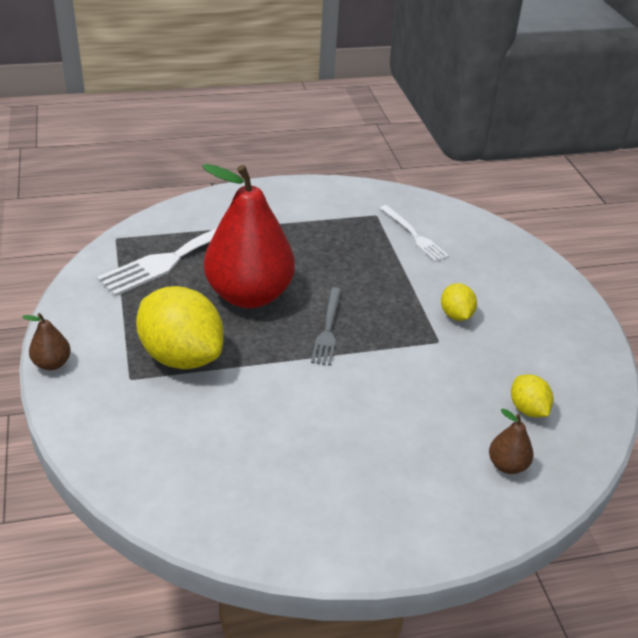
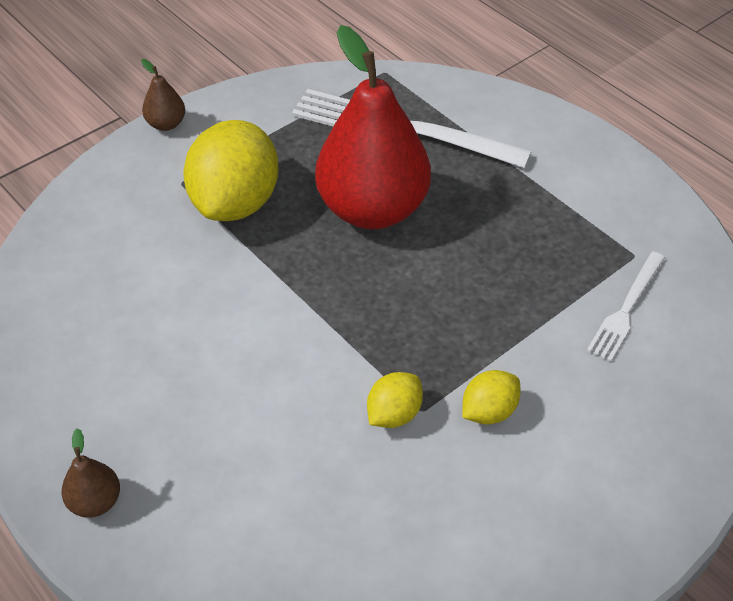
camera: 65 degrees right, 10 degrees up
grey fork [311,287,342,366] -> none
brown pear [489,409,534,474] -> brown pear moved to [62,428,120,518]
yellow lemon [511,374,554,417] -> yellow lemon moved to [367,372,423,428]

